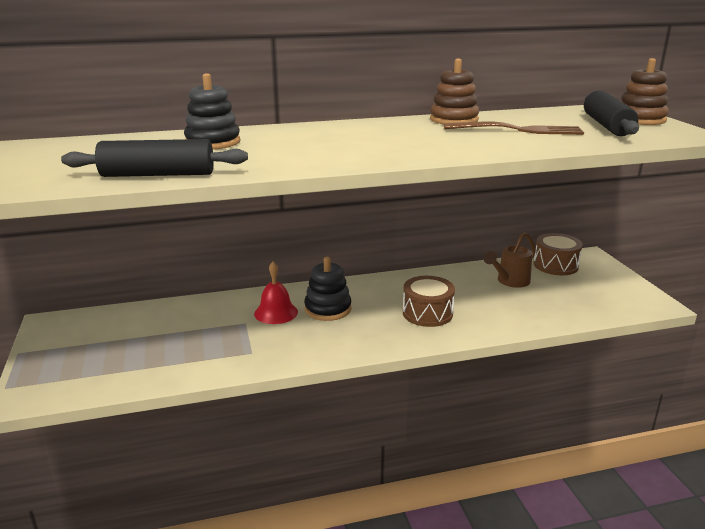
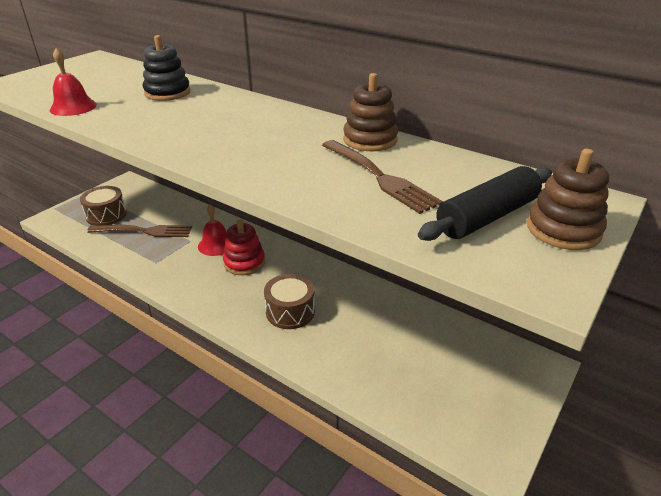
camera: 50 degrees right, 10 degrees up
black rolling pin [61,139,248,177] -> red bell [50,48,97,116]
black stacking toy [304,257,351,321] -> red stacking toy [223,219,265,275]
brown watering can [484,232,536,288] -> none
brown drum [534,233,583,275] -> brown drum moved to [80,186,127,226]
none -> brown fork [87,225,192,237]

